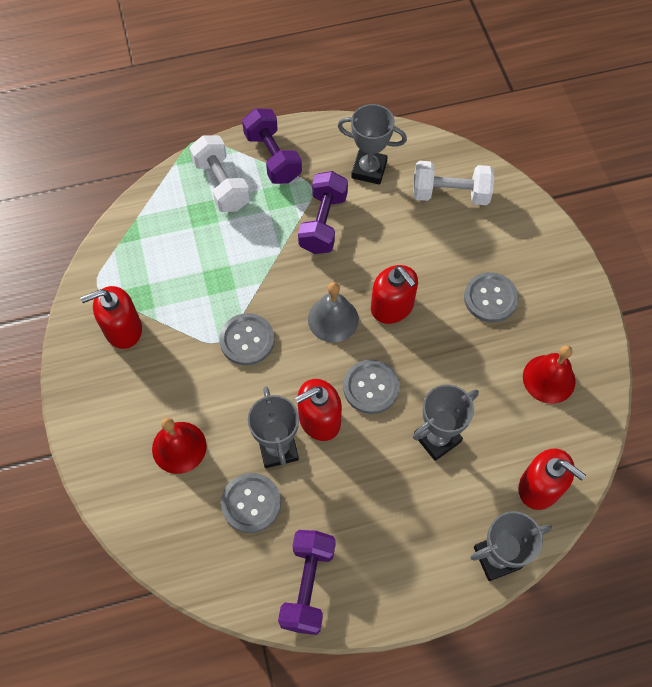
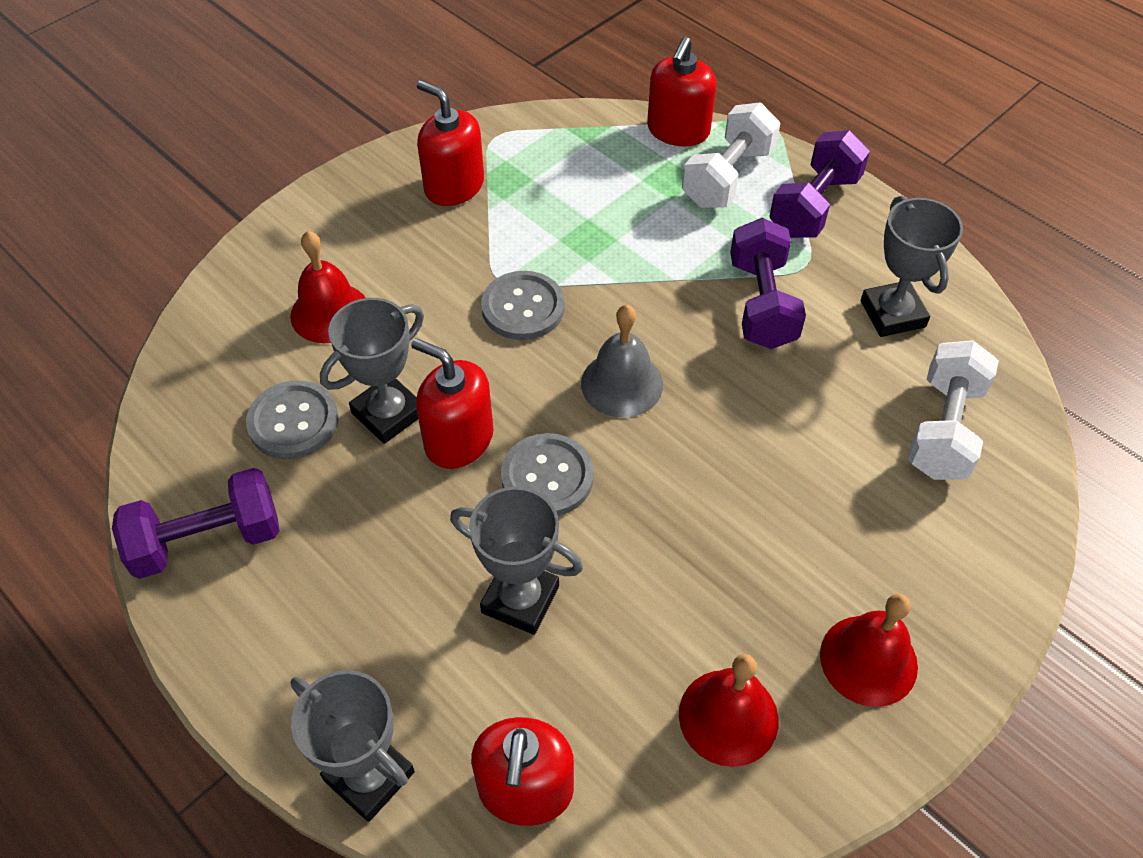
camera: 60 degrees right, 10 degrees down
purple dumbbell [298,171,348,254] -> purple dumbbell turned 75 degrees counterclockwise [730,218,806,349]
red soap dispenser [371,265,418,324] -> red soap dispenser moved to [647,37,716,146]
white dumbbell [413,161,494,205] -> white dumbbell turned 45 degrees clockwise [908,340,999,480]
grey button [464,272,519,322] -> none
none -> red bell [820,594,918,707]

